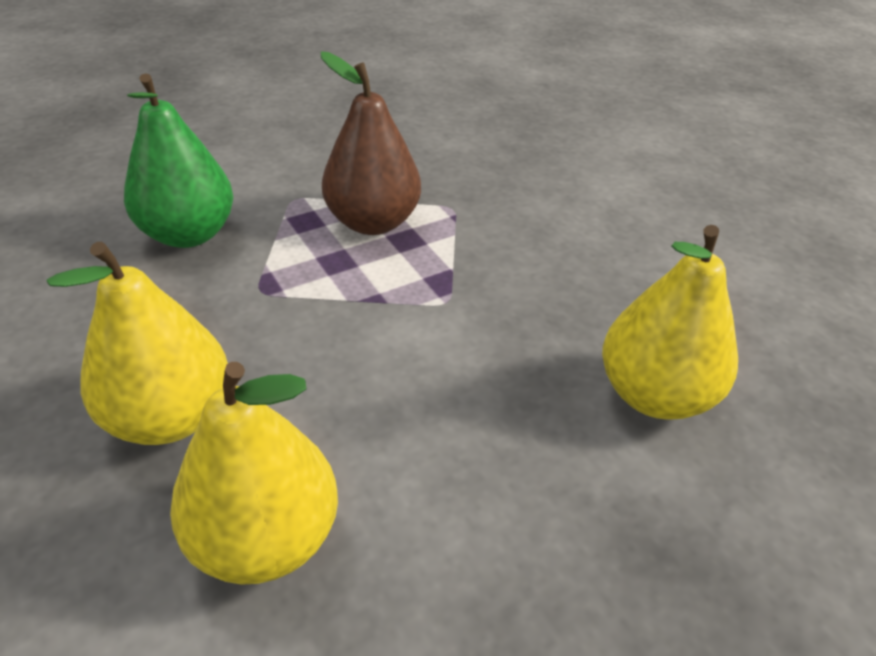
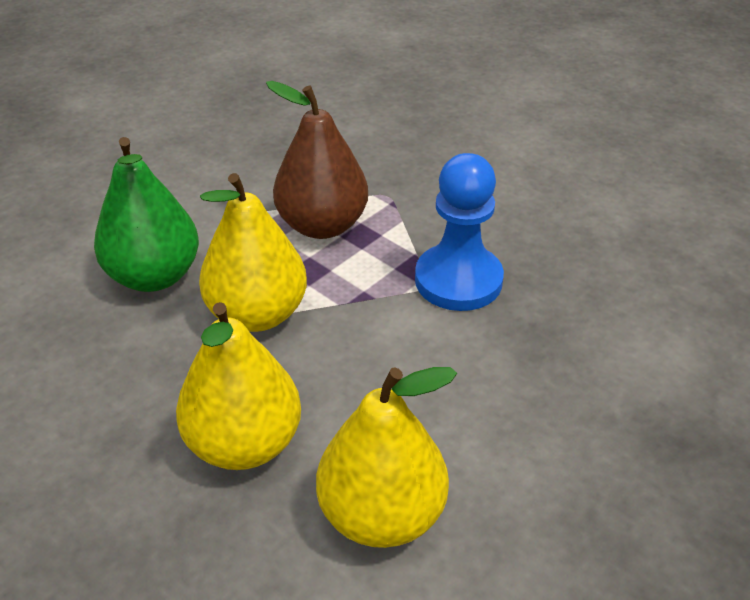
camera: 15 degrees left, 0 degrees up
yellow pear [602,225,738,419] -> yellow pear moved to [199,173,307,332]
none -> blue pawn [415,153,504,311]

